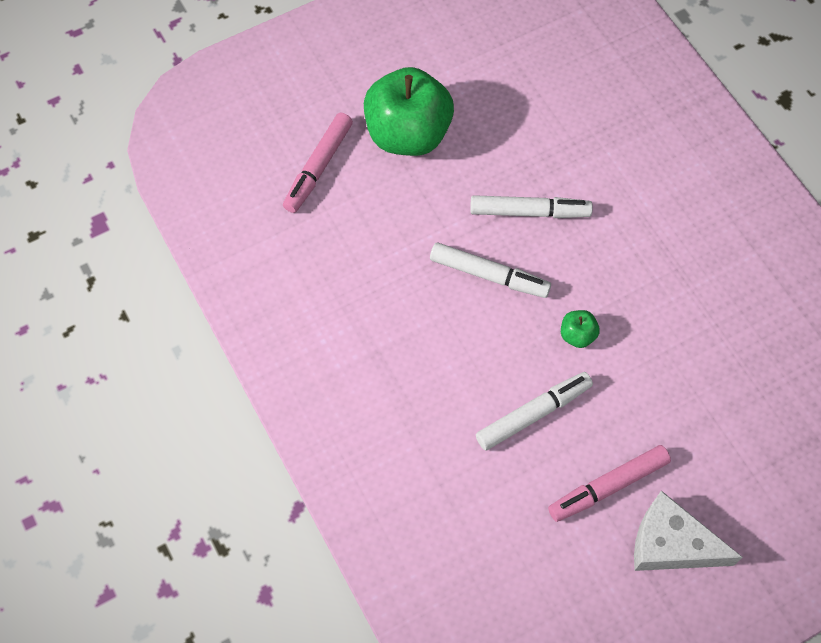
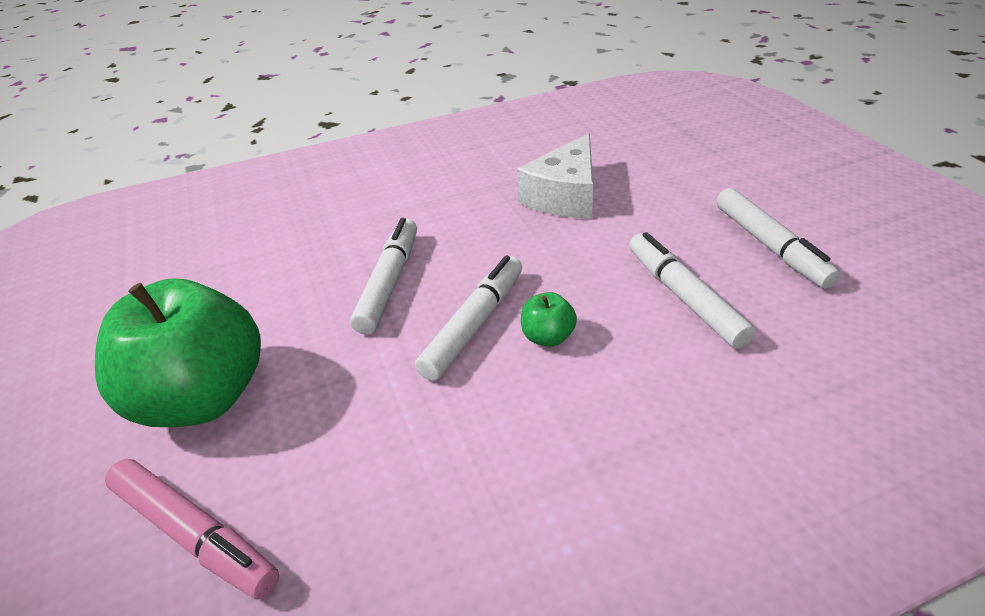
camera: 80 degrees left, 25 degrees down
pink marker [548,445,671,522] -> white marker [716,188,841,289]
green apple [561,310,600,348] -> green apple moved to [521,292,577,347]
white cheese [634,491,743,571] -> white cheese moved to [517,133,593,218]

